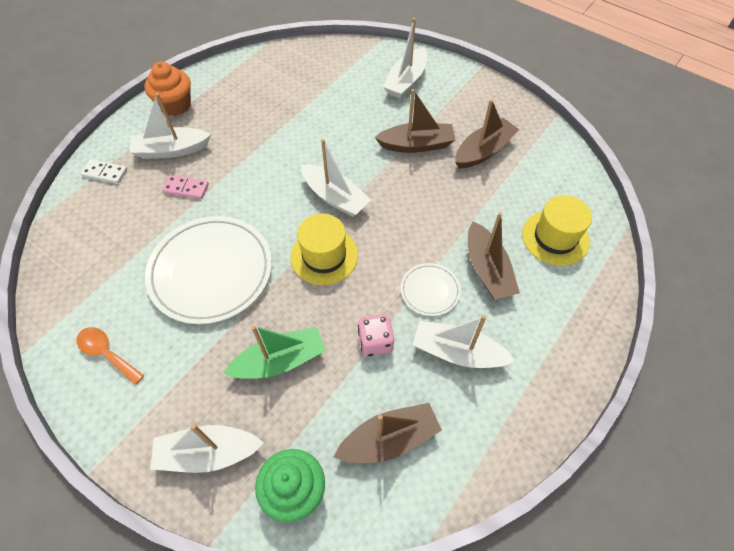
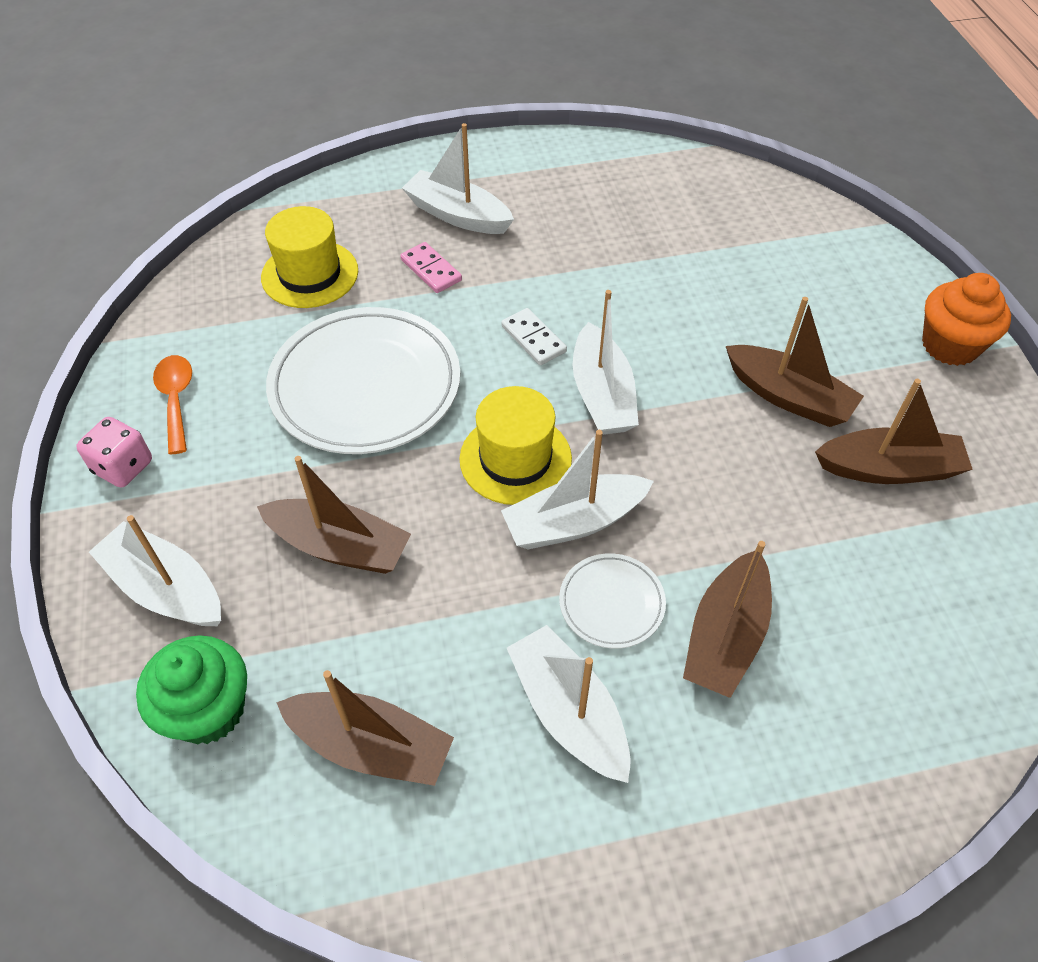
camera: 40 degrees right, 5 degrees down
white domino [80,159,127,184] -> white domino moved to [501,308,567,365]
orange cupcake [145,62,191,116] -> orange cupcake moved to [922,273,1011,366]
green boat [224,325,326,379] -> brown boat [257,456,411,574]
pink dice [358,314,394,356] -> pink dice moved to [76,417,152,488]
white boat [383,18,427,99] -> white boat moved to [501,430,654,549]
yellow hat [522,195,592,266] -> yellow hat moved to [261,206,358,308]

